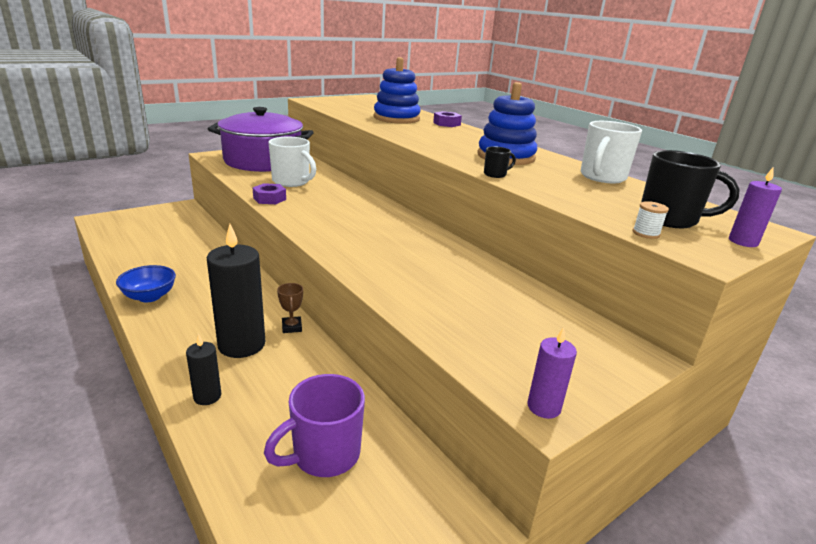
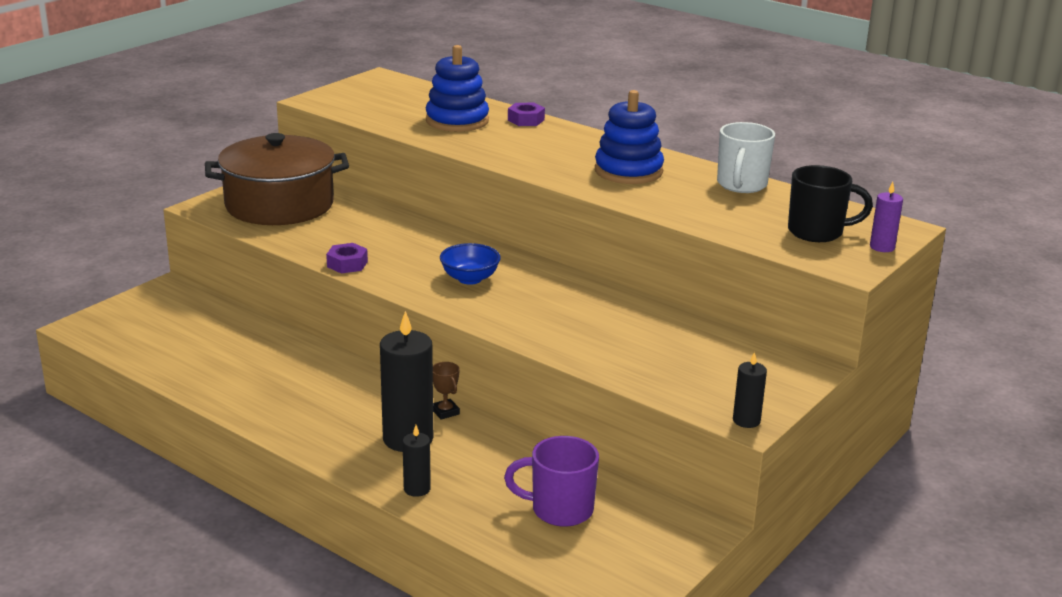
camera: 15 degrees left, 0 degrees up
blue bowl [116,265,176,302] -> blue bowl moved to [440,243,501,285]
purple pot [208,107,314,172] -> brown pot [205,133,349,225]
purple mug [264,374,365,477] -> purple mug turned 60 degrees clockwise [504,436,599,527]
white mug [268,137,316,187] -> none
black mug [484,146,516,178] -> none
purple candle [527,327,577,419] -> black candle [733,352,767,428]
white spool [633,201,669,239] -> none

